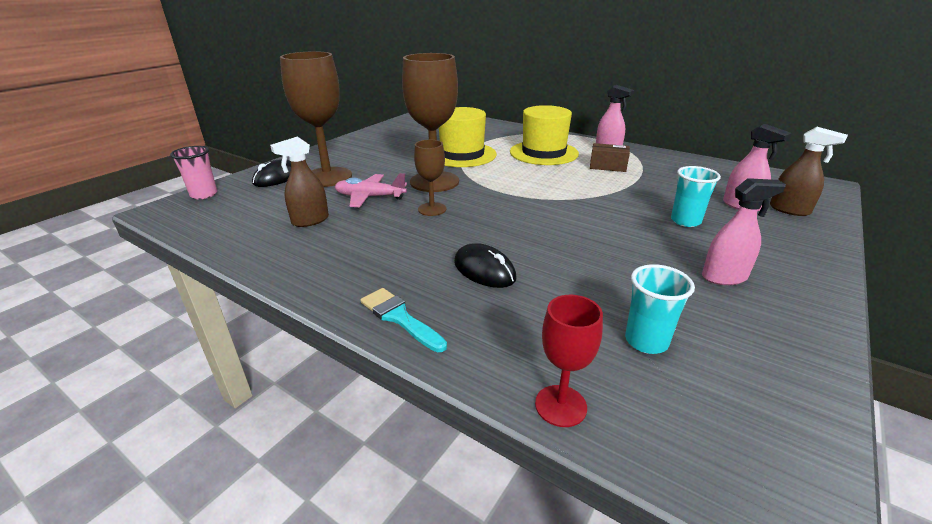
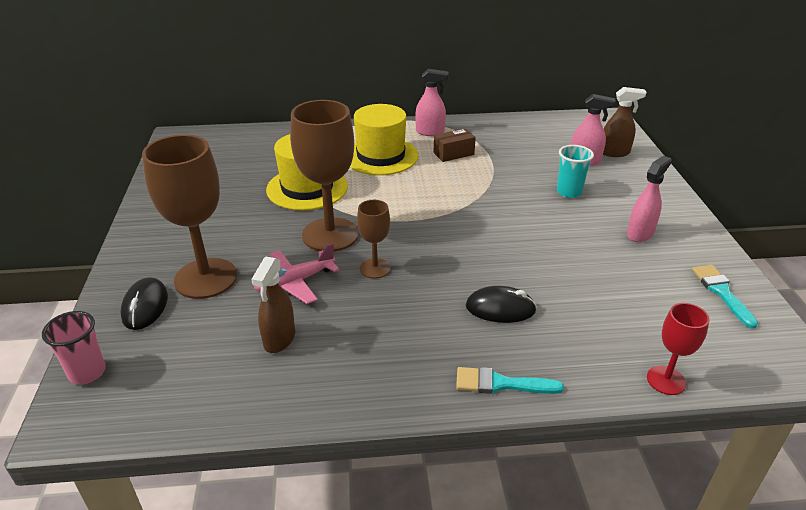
camera: 40 degrees left, 5 degrees up
turquoise cup [625,264,695,354] -> none
none -> turquoise brush [692,265,758,329]

